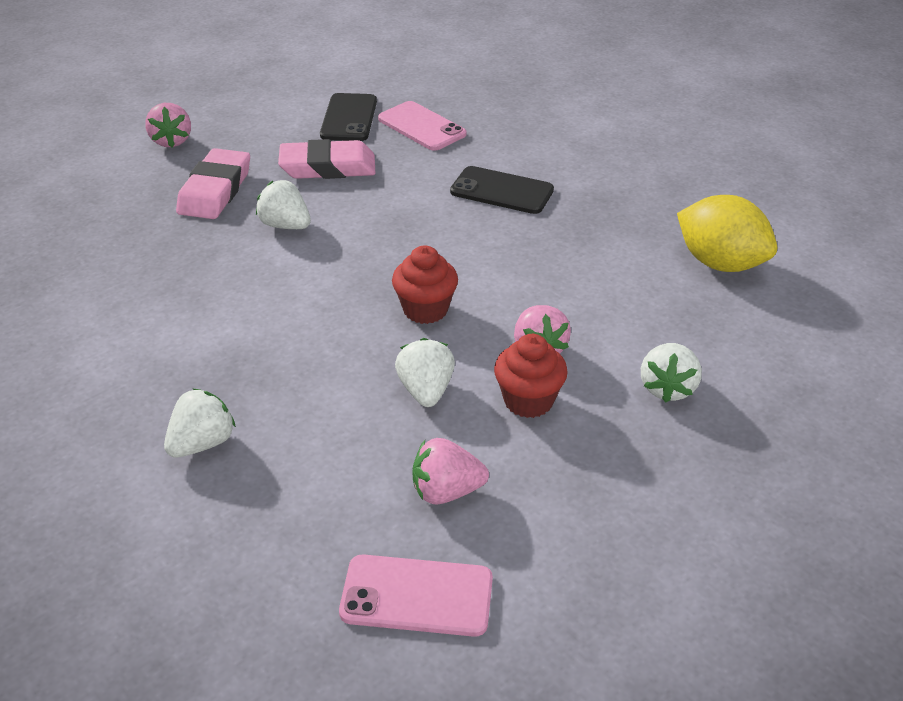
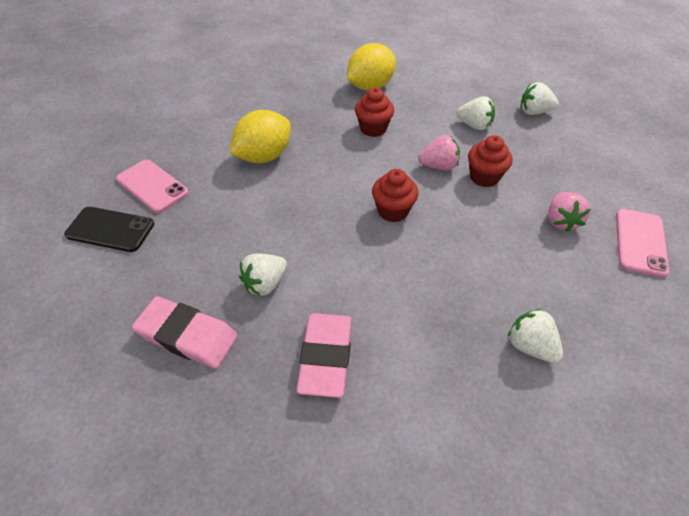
camera: 80 degrees left, 10 degrees up
pink strawberry [145,103,191,147] -> none
pink eraser [278,139,375,179] -> pink eraser moved to [296,313,352,398]
pink phone [378,101,466,151] -> pink phone turned 75 degrees clockwise [116,160,189,213]
white strawberry [395,338,455,407] -> white strawberry moved to [521,82,559,115]
black phone [450,166,554,214] -> yellow lemon [230,110,291,163]
none -> red cupcake [355,88,394,137]

